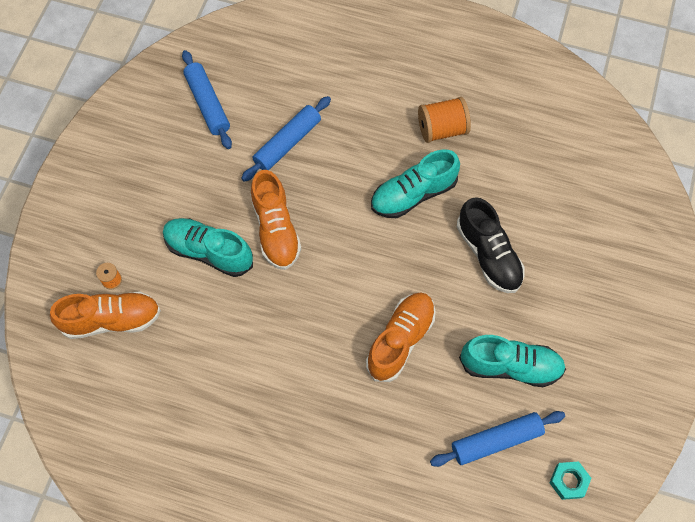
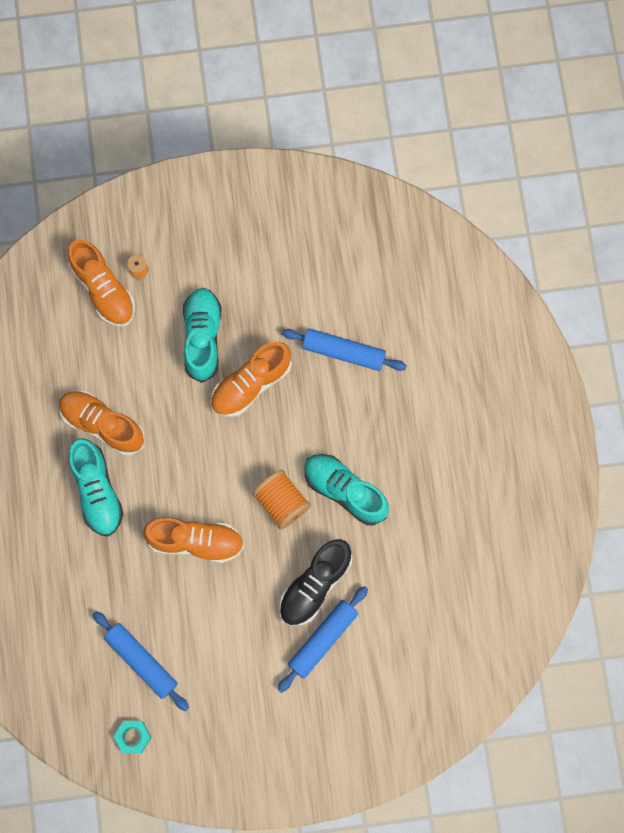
camera: 65 degrees right, 10 degrees up
blue rolling pin [182,50,232,149] -> blue rolling pin moved to [277,586,368,693]
orange spool [418,97,471,143] -> orange spool moved to [252,470,311,530]
turquoise shoe [459,335,566,387] -> turquoise shoe moved to [69,438,124,537]
none -> orange shoe [59,390,145,456]

